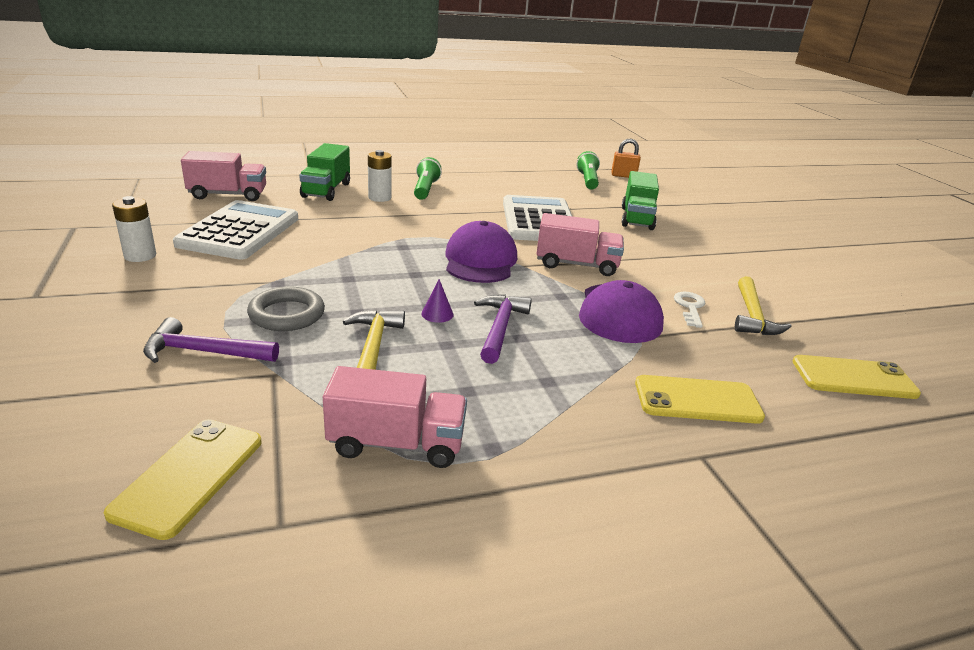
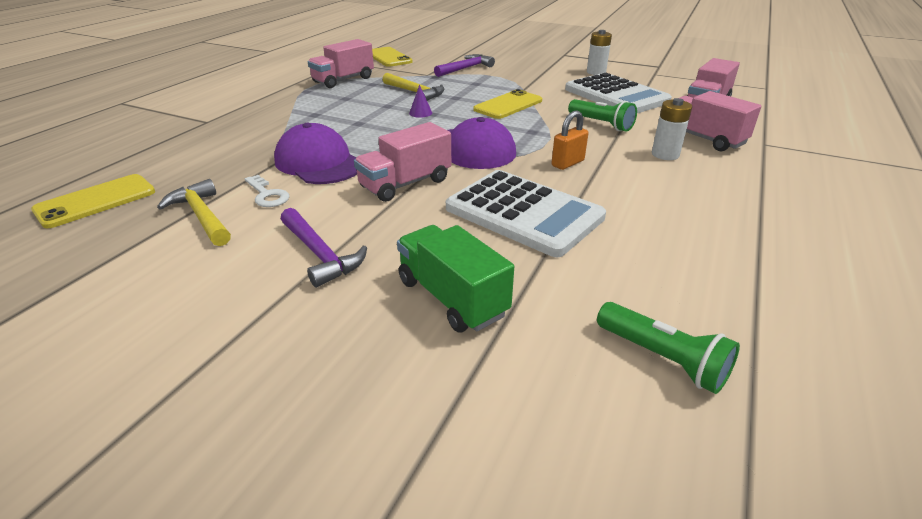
camera: 135 degrees right, 5 degrees up
grey ring [247,287,325,331] -> none
green truck [299,143,350,201] -> pink truck [680,91,761,151]
green flashlight [414,157,442,200] -> green flashlight moved to [568,99,637,132]
purple hammer [474,294,532,364] -> purple hammer moved to [281,208,367,288]
orange padlock [611,139,641,178] -> orange padlock moved to [552,111,588,170]
yellow phone [635,375,765,424] -> yellow phone moved to [473,89,542,119]

